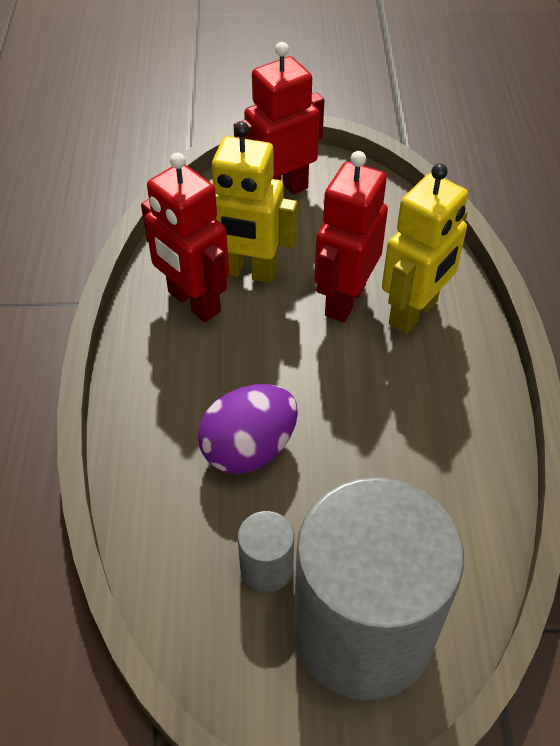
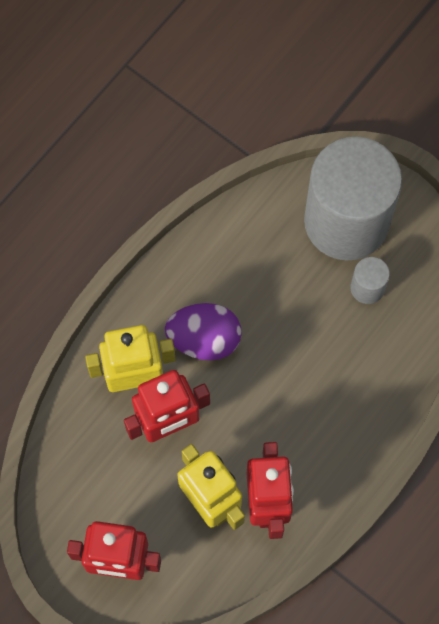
camera: 140 degrees left, 20 degrees up
purple egg [198,384,298,474] -> purple egg moved to [165,303,241,361]

